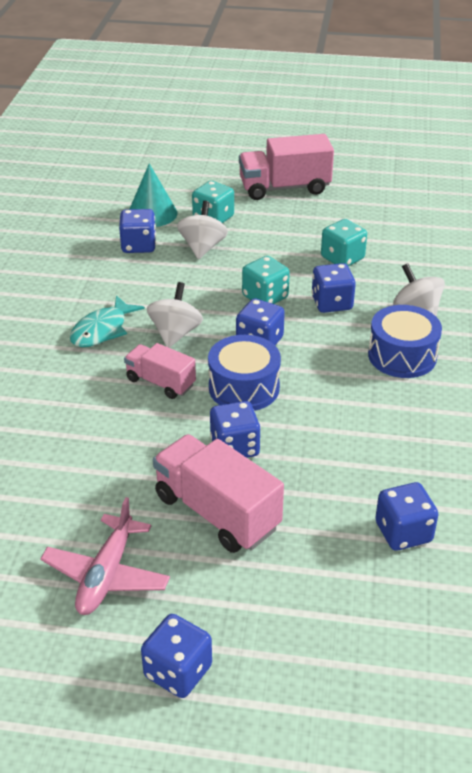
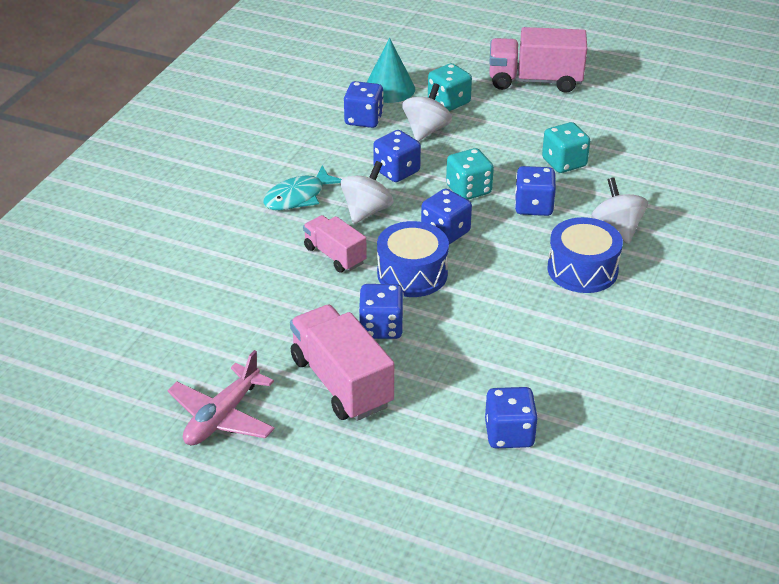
camera: 15 degrees right, 0 degrees up
blue dice [141,614,212,698] -> blue dice moved to [373,130,421,182]

